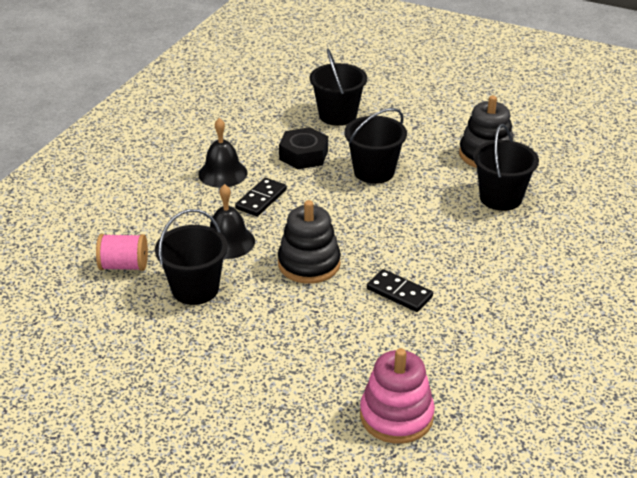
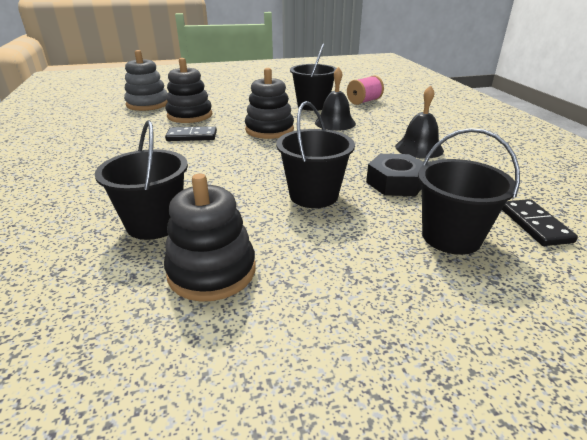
camera: 140 degrees right, 5 degrees down
black domino [235,178,287,216] -> black domino moved to [502,199,578,246]
pink stacking toy [360,348,435,444] -> grey stacking toy [124,50,168,111]
none -> black stacking toy [165,58,212,123]

